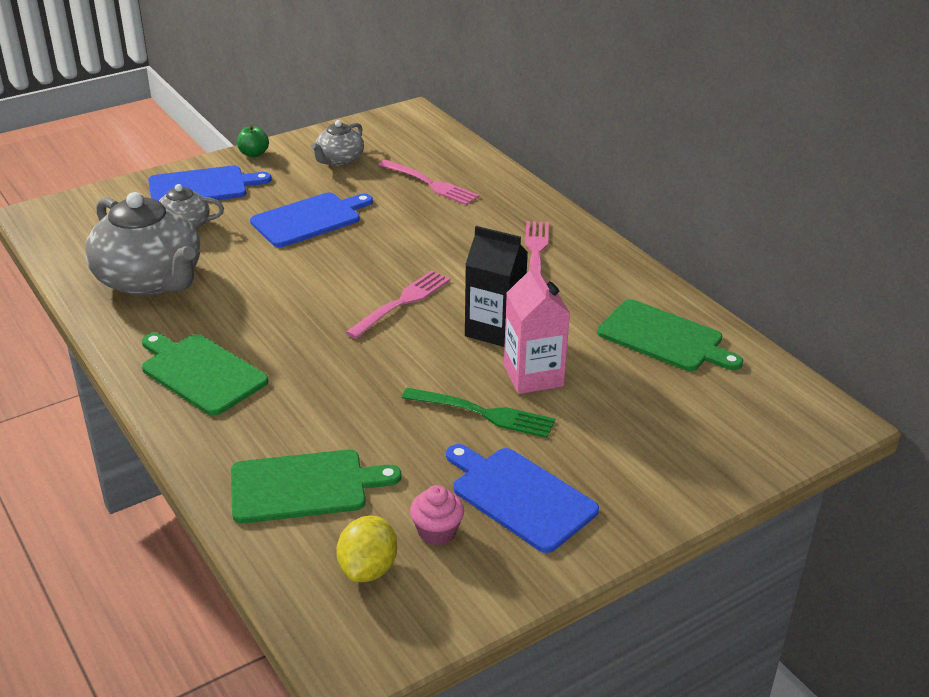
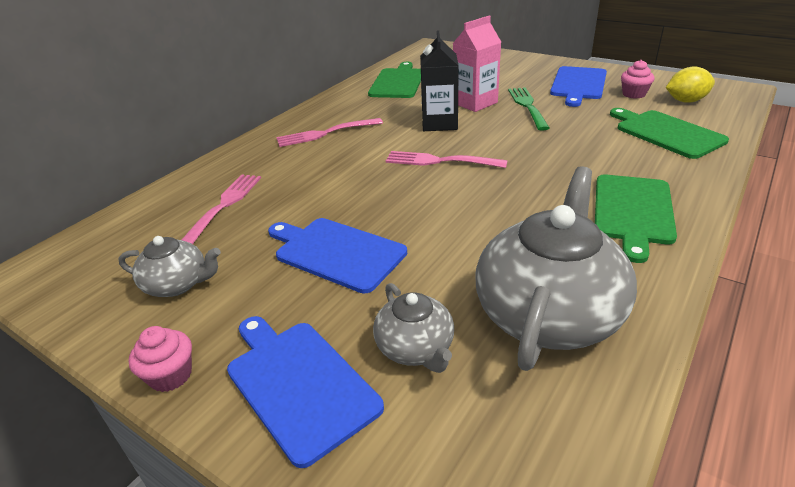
camera: 110 degrees left, 0 degrees up
green apple [237,125,269,157] -> pink cupcake [128,326,192,392]

